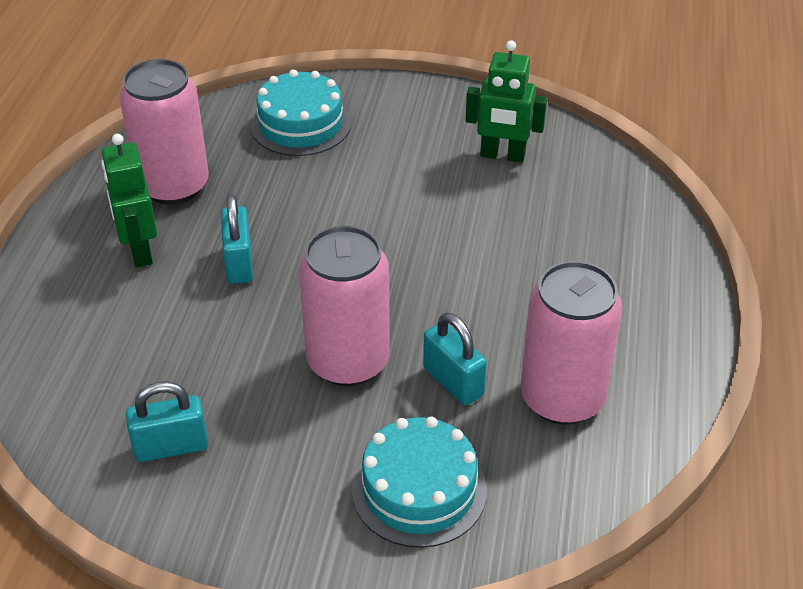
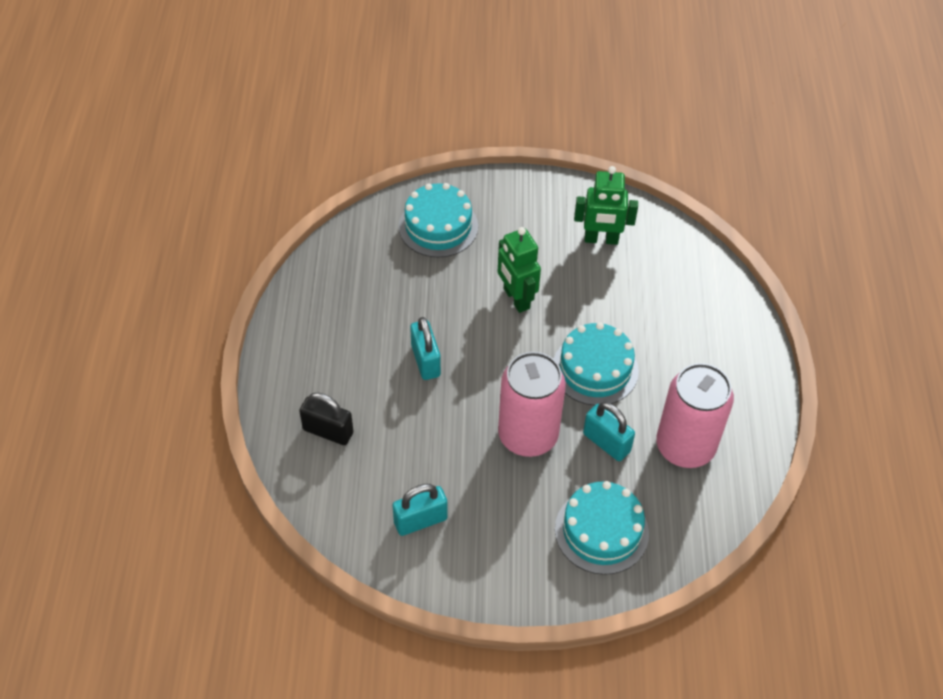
camera: 10 degrees left, 10 degrees up
green robot [101,134,157,268] -> green robot moved to [498,227,541,313]
pink can [119,59,209,205] -> none
none -> black padlock [299,393,353,445]
none -> turquoise cake [554,322,639,406]

